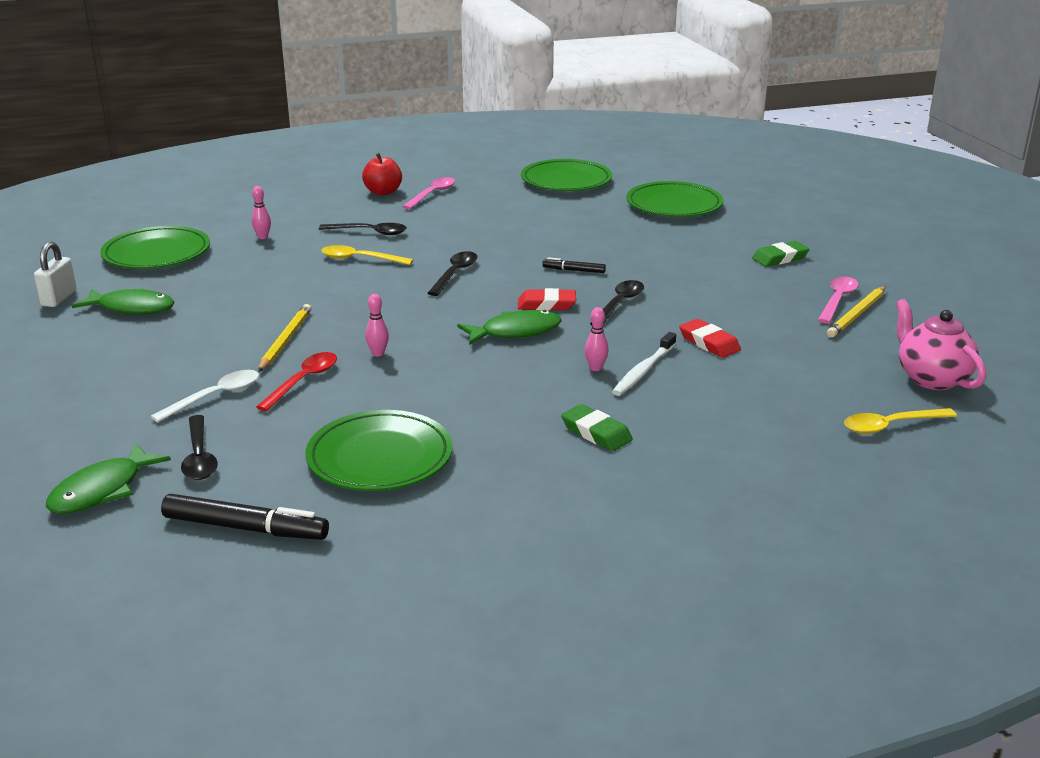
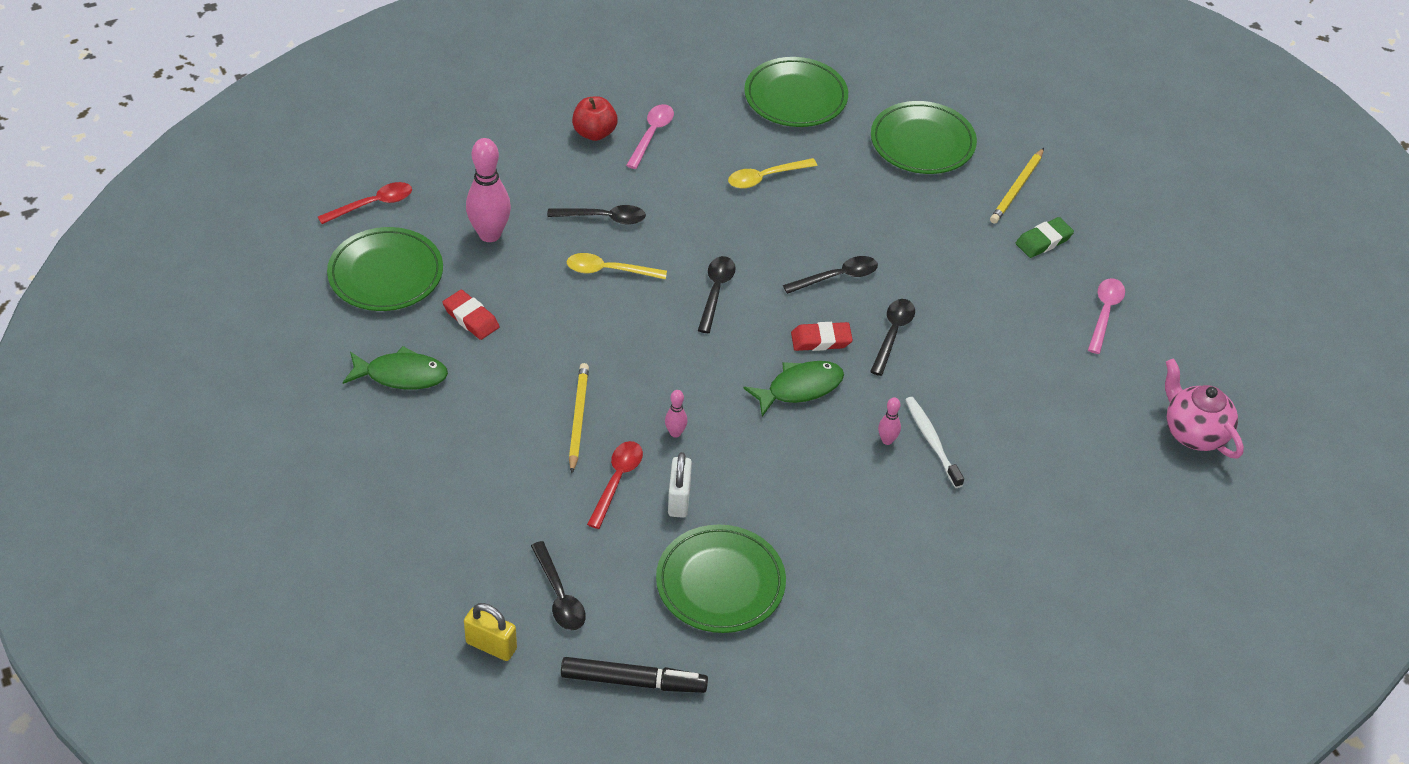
camera: 10 degrees left, 20 degrees up
white padlock [34,241,77,307] -> white padlock moved to [668,452,692,518]
green fish [46,443,171,514] -> yellow padlock [464,603,517,661]
white spoon [151,370,259,422] -> none
pink bowling pin [252,186,271,239] -> pink bowling pin [466,138,511,242], size x2.13
black marker [542,257,606,273] -> black spoon [783,256,878,294]
green eraser [561,404,633,451] -> none
white toothbrush [612,332,676,396] -> white toothbrush turned 135 degrees clockwise [905,397,964,488]
red eraser [679,319,741,358] -> red eraser moved to [442,290,499,340]
yellow pencil [827,286,886,337] -> yellow pencil moved to [990,148,1044,224]
yellow spoon [844,408,957,434] -> yellow spoon moved to [728,158,817,189]
none -> red spoon [318,182,412,224]

